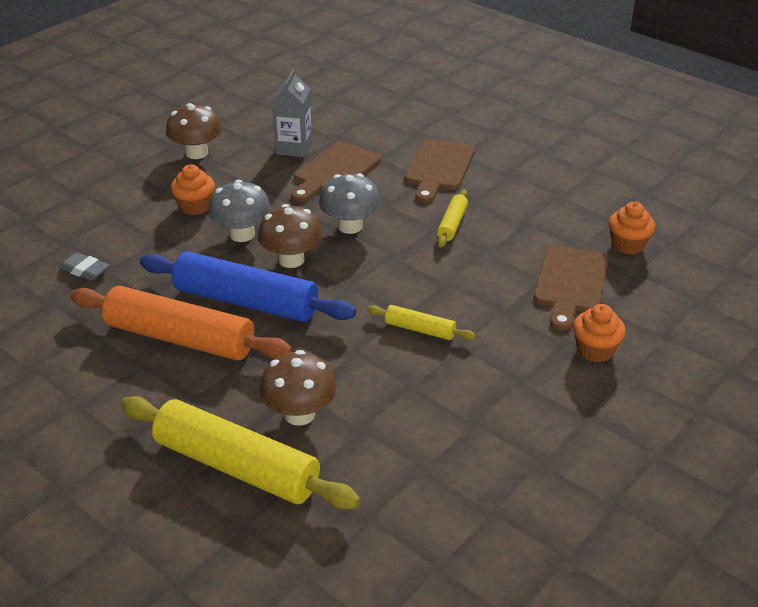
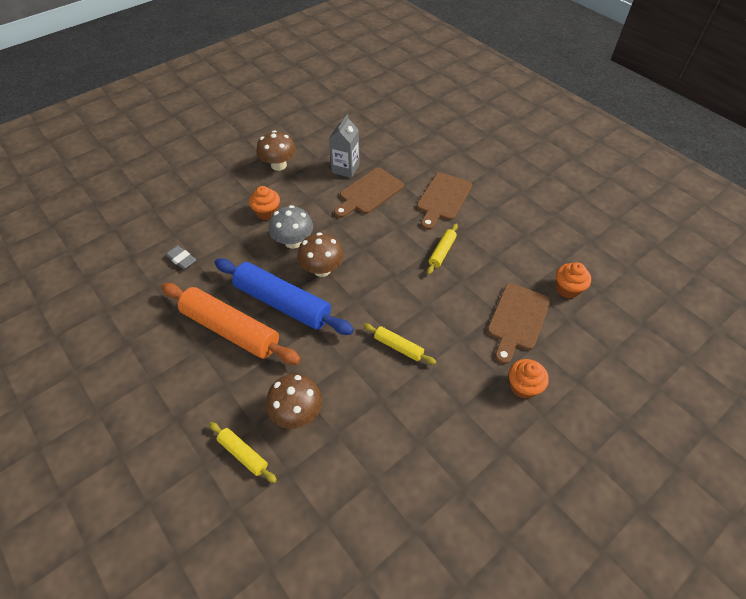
camera: 10 degrees right, 15 degrees up
yellow rolling pin [120,396,360,510] -> yellow rolling pin [209,422,277,483], size x0.47
grey mushroom [319,173,381,234] -> none

